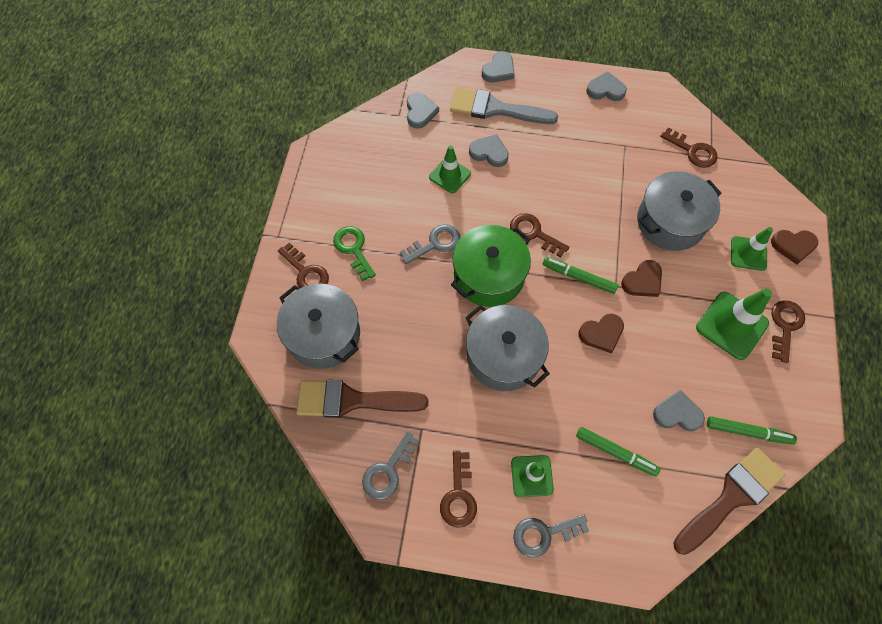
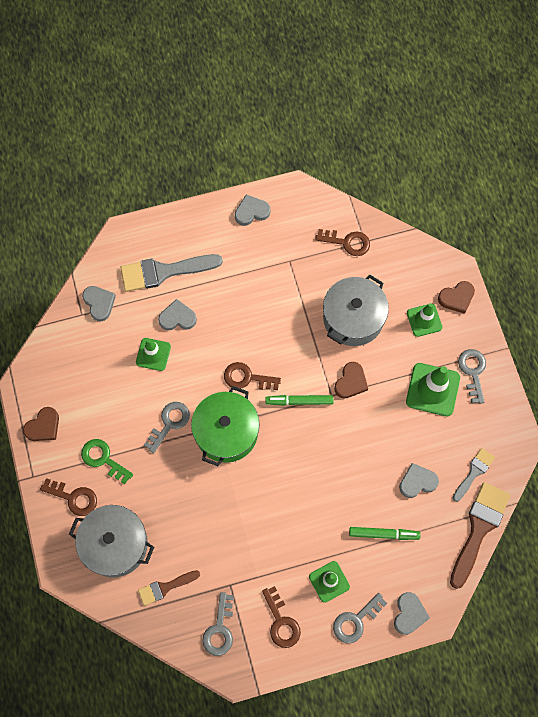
camera: 25 degrees left, 5 degrees up
brown brush [296,380,428,418] -> brown brush [138,570,200,606], size x0.57
grey pot [465,305,550,391] -> none
grey heart [482,51,515,83] -> grey heart moved to [394,592,430,635]
brown heart [578,314,624,353] -> brown heart moved to [23,407,59,441]
green marker [707,416,797,445] -> grey brush [453,448,495,502]
brown key [771,300,805,363] -> grey key [458,349,486,404]

